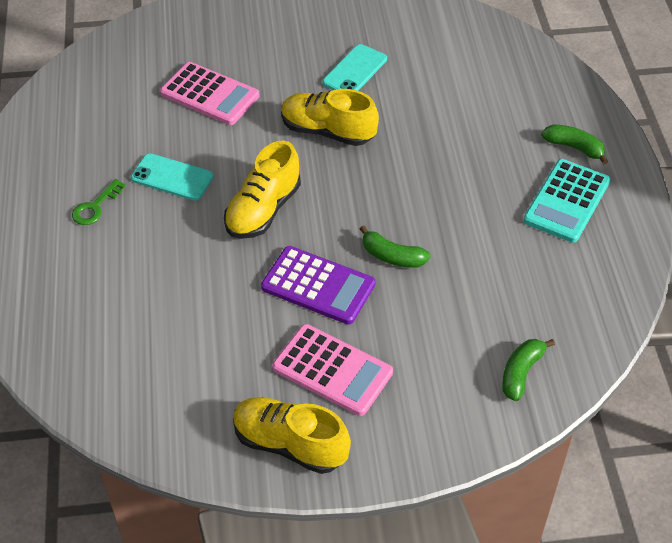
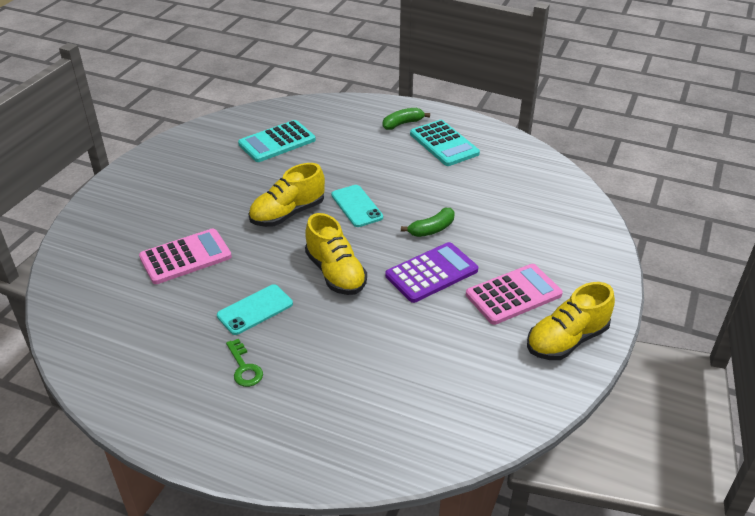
camera: 60 degrees left, 10 degrees down
turquoise phone [323,44,387,91] -> turquoise phone moved to [331,185,383,227]
green banana [502,339,555,401] -> none
none -> turquoise calculator [238,120,316,162]

